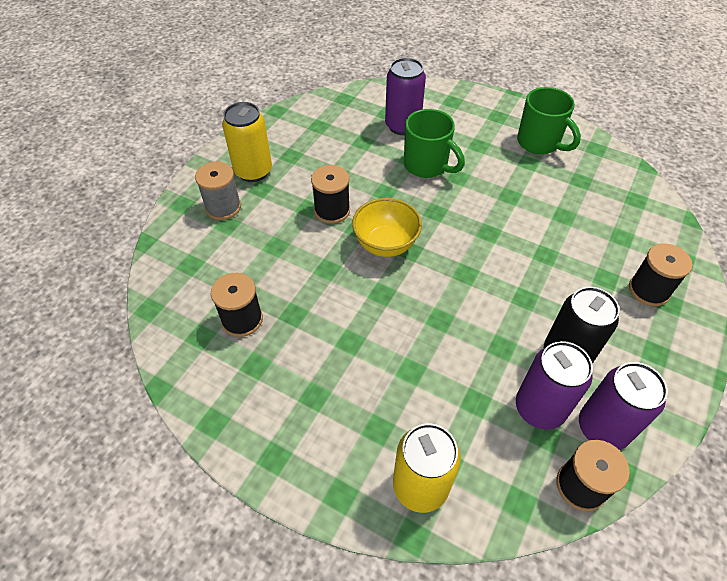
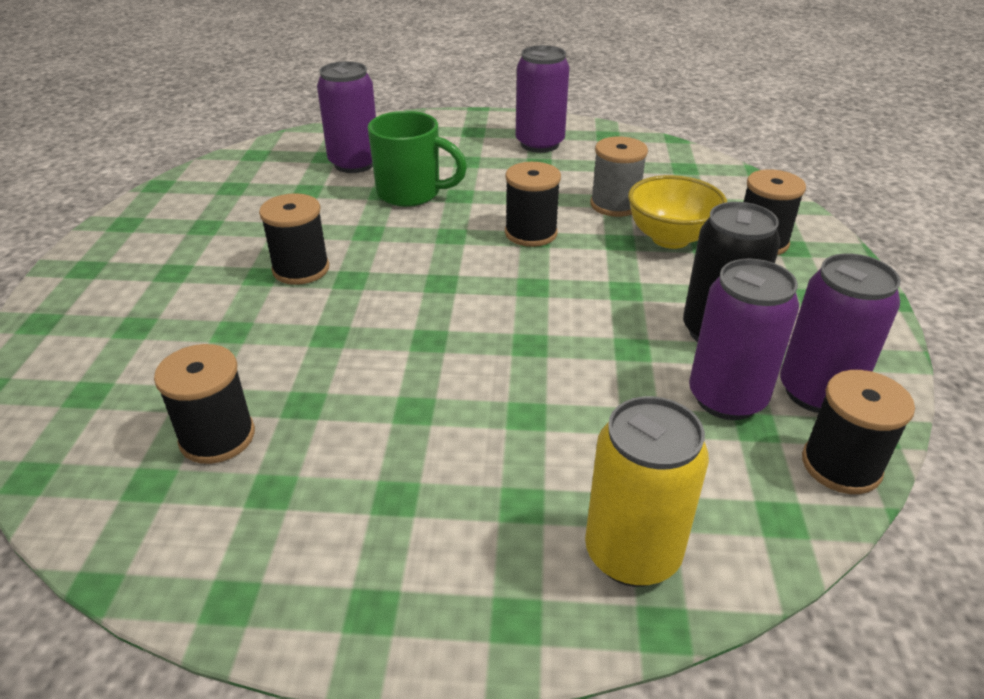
camera: 25 degrees left, 15 degrees down
grey spool [195,162,241,220] -> grey spool moved to [590,136,648,217]
yellow can [222,102,272,182] -> none
yellow bowl [352,198,422,257] -> yellow bowl moved to [628,175,727,249]
green mug [517,87,581,154] -> purple can [516,45,569,153]
none -> black spool [505,162,561,247]

